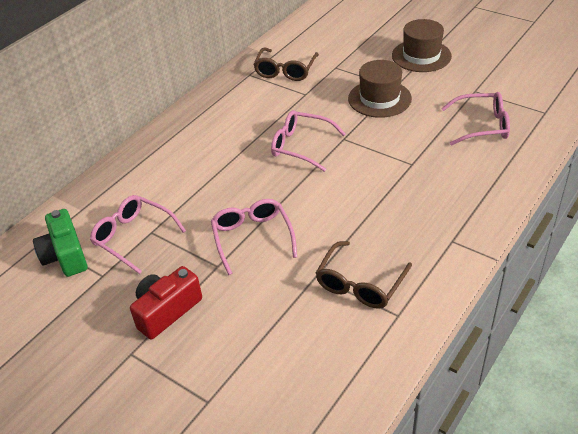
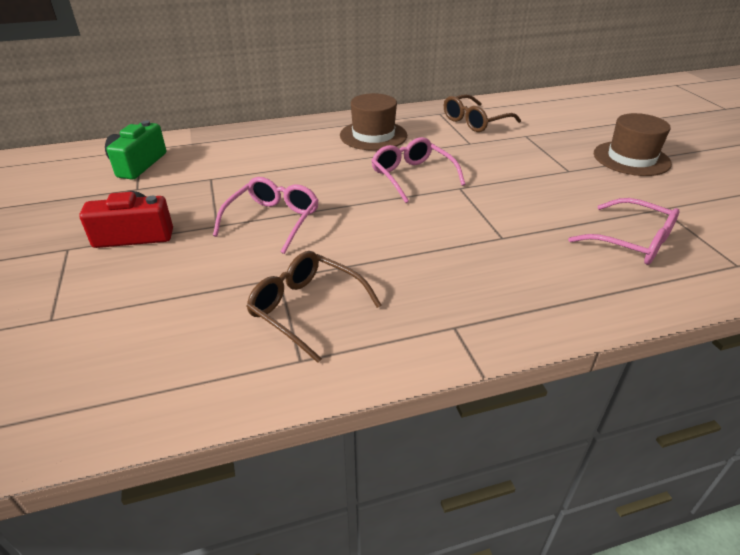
camera: 35 degrees right, 5 degrees down
pink glasses [90,195,186,274] -> none
brown glasses [316,241,412,309] -> brown glasses turned 60 degrees clockwise [246,251,382,363]
brown hat [348,60,412,118] -> brown hat moved to [340,93,407,151]

